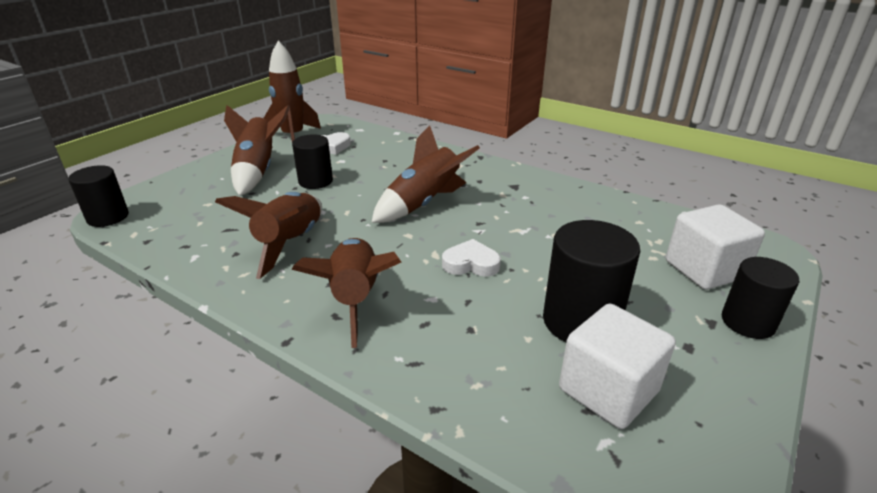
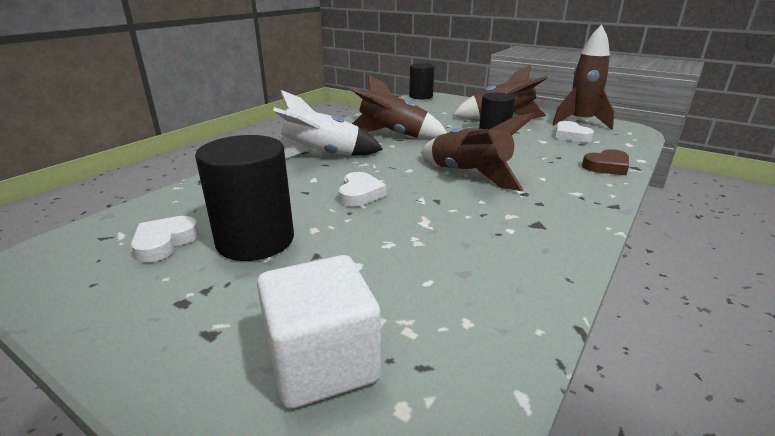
camera: 90 degrees right, 5 degrees down
brown rocket [292,238,401,348] -> white rocket [273,90,383,158]
white cube [559,303,676,429] -> white heart [131,216,199,263]
black cylinder [722,257,799,339] -> none
none -> brown heart [582,149,629,175]

